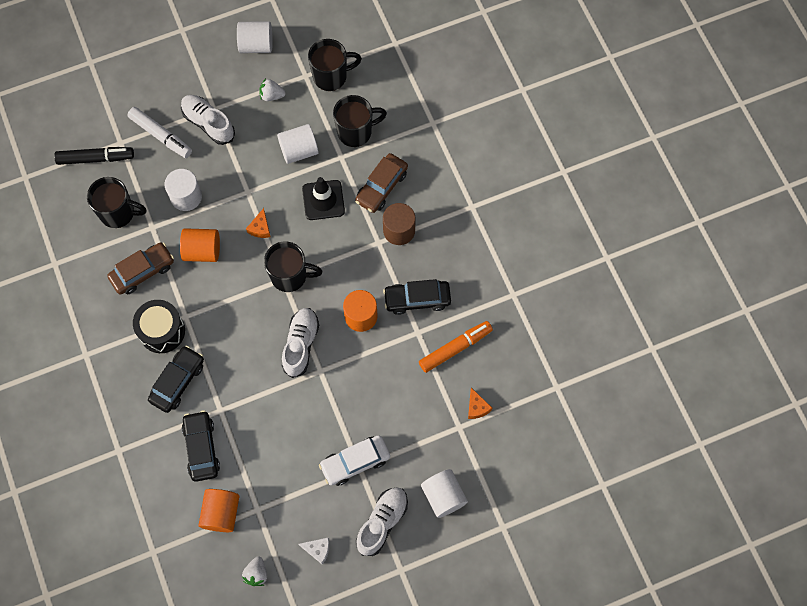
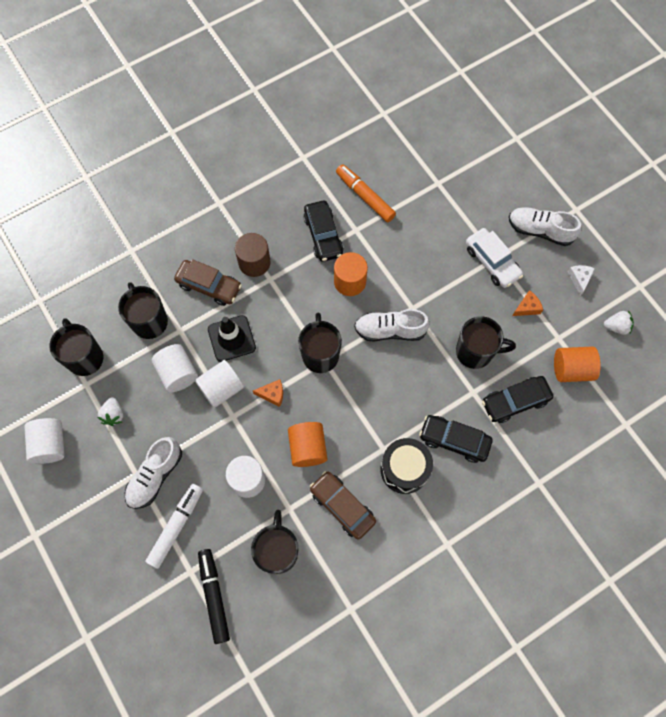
camera: 100 degrees left, 0 degrees up
white cylinder [421,469,468,518] -> white cylinder moved to [195,360,244,408]
orange cheese [468,388,492,419] -> orange cheese moved to [512,290,543,316]
none -> black mug [456,316,516,369]

